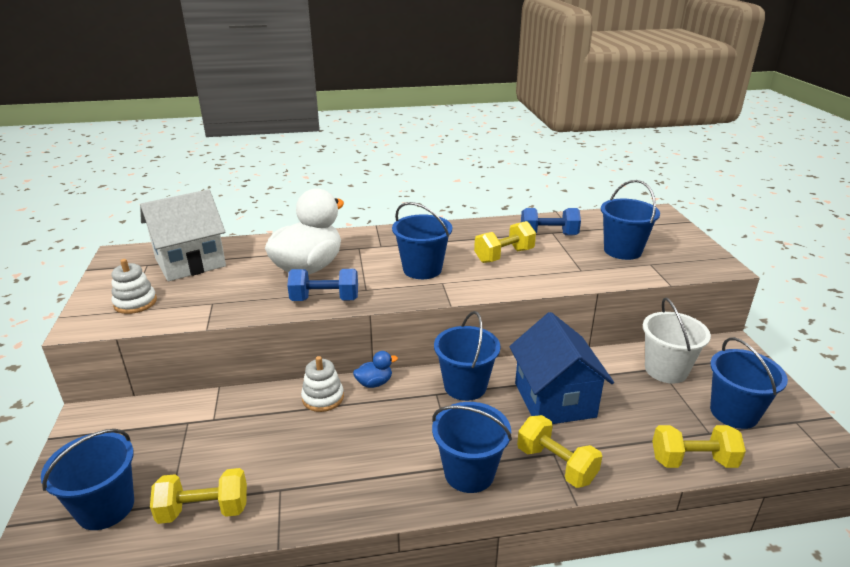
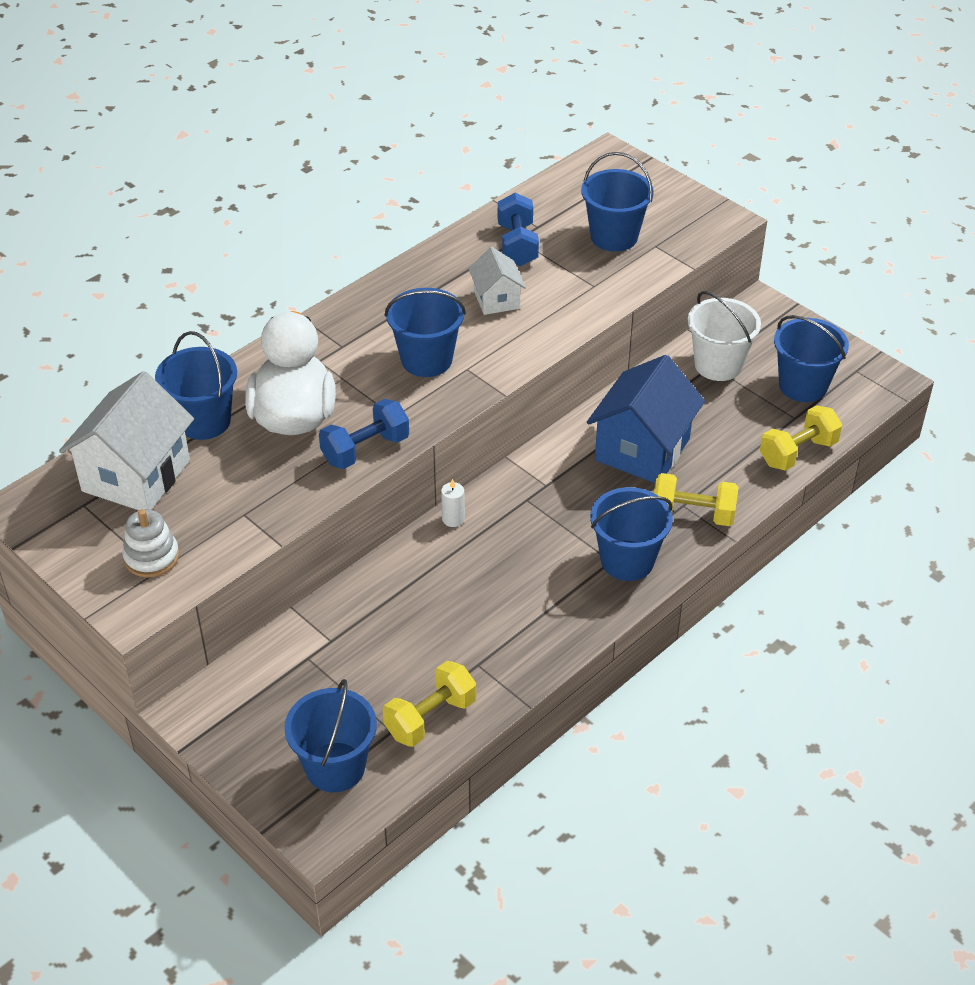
camera: 35 degrees left, 15 degrees up
white stacking toy [301,356,344,412] -> none
blue duck [353,351,398,388] -> white candle [441,479,465,527]
blue bucket [434,311,501,401] -> blue bucket moved to [155,331,237,440]
yellow dumbbell [474,221,536,263] -> white house [468,247,526,315]
blue house [509,312,614,424] -> blue house turned 75 degrees clockwise [587,355,705,483]
blue dumbbell [521,208,581,235] -> blue dumbbell turned 60 degrees counterclockwise [498,193,539,266]

